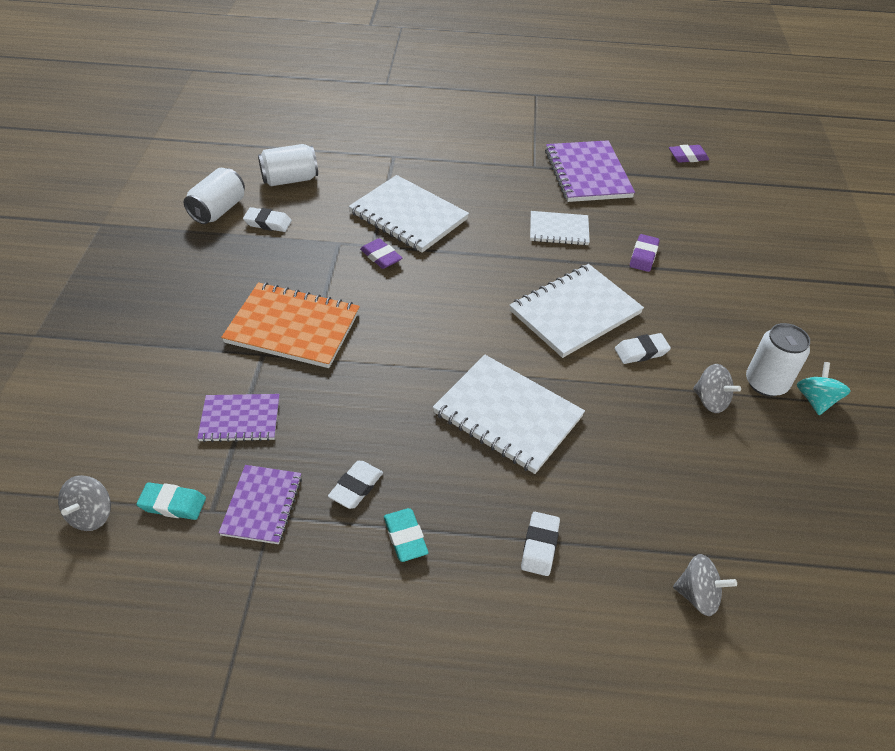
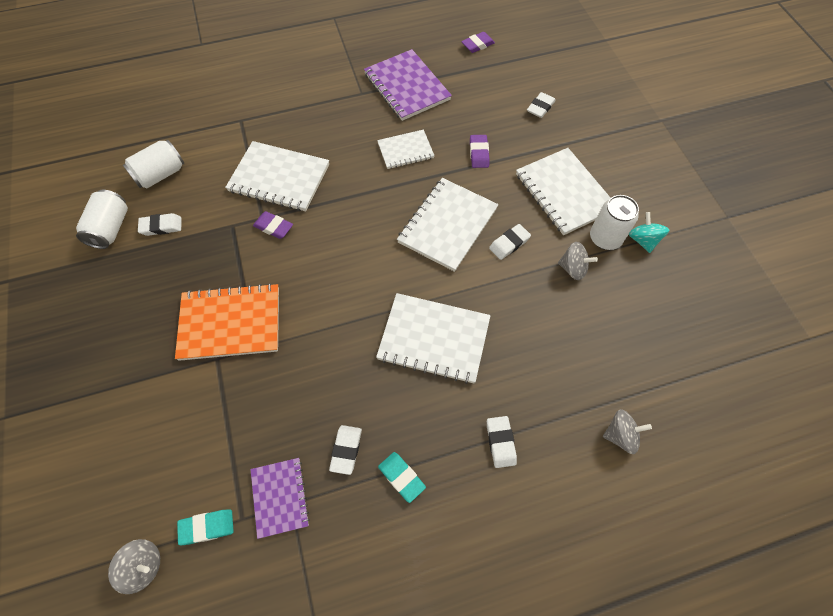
camera: 20 degrees left, 15 degrees up
grey spinning top [58,475,111,531] -> grey spinning top turned 75 degrees counterclockwise [108,539,160,594]
purple notebook [197,394,280,442] -> none
none -> white notebook [516,148,611,235]
none -> white eraser [527,92,556,118]

